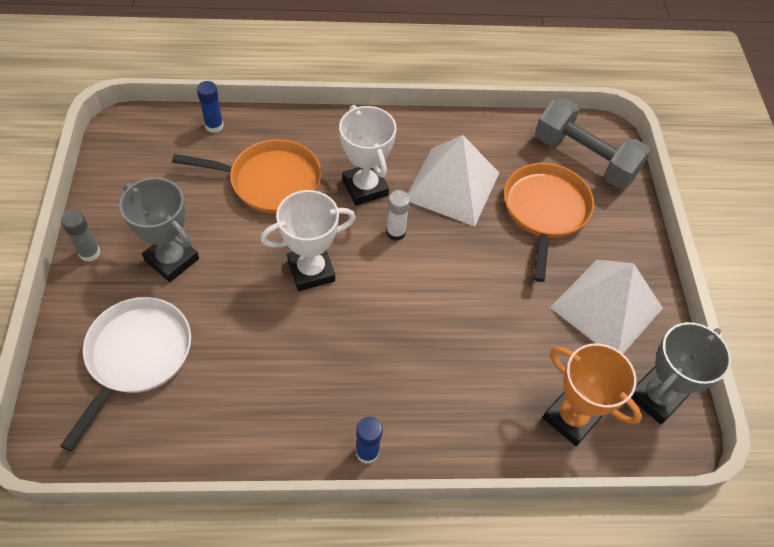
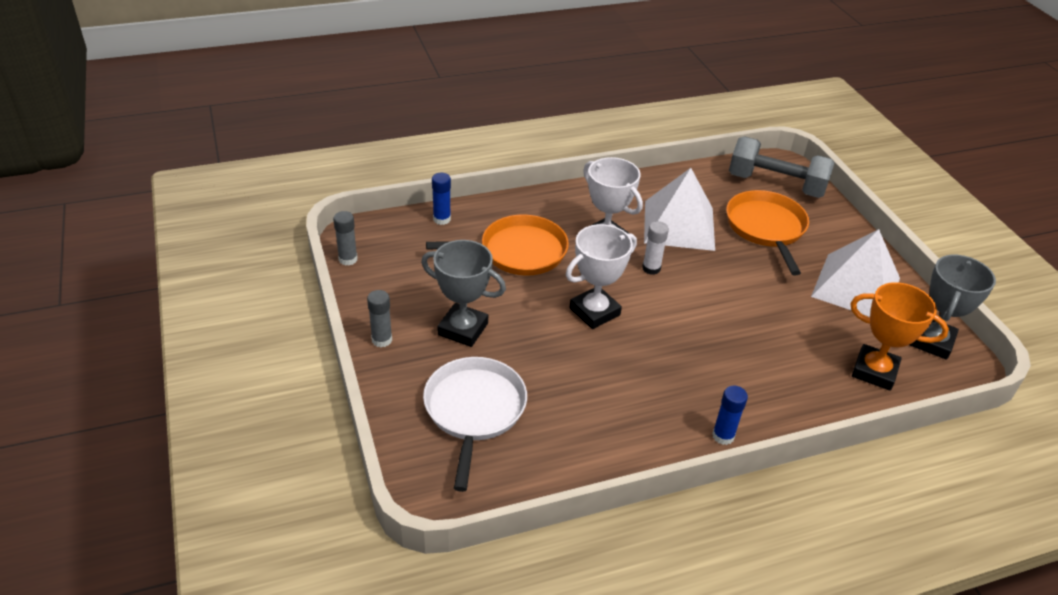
camera: 15 degrees left, 15 degrees down
none -> grey glue stick [333,211,358,266]

